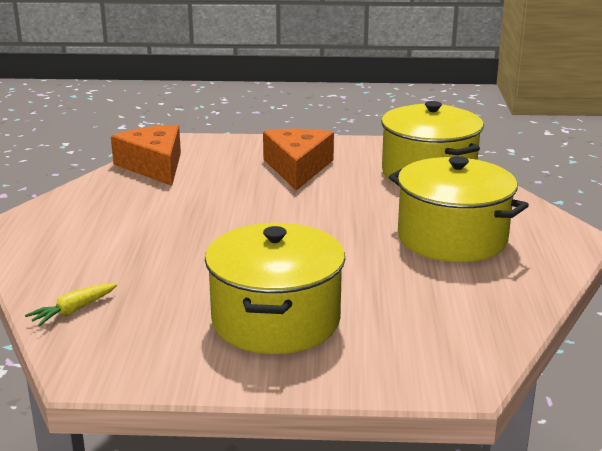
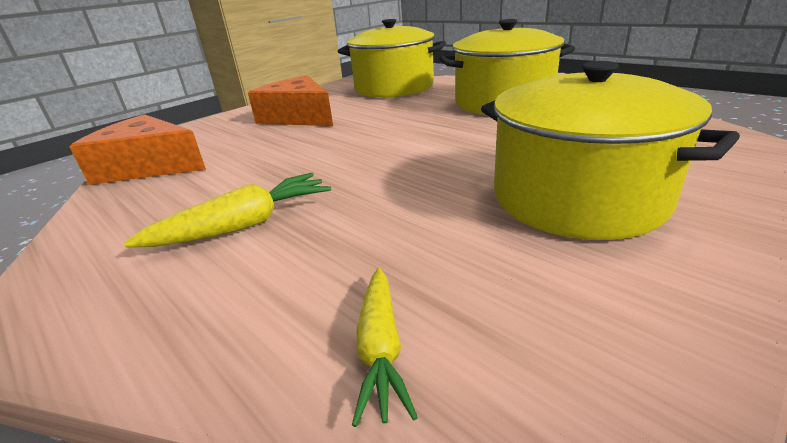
camera: 45 degrees left, 5 degrees up
none -> yellow carrot [124,173,331,247]

